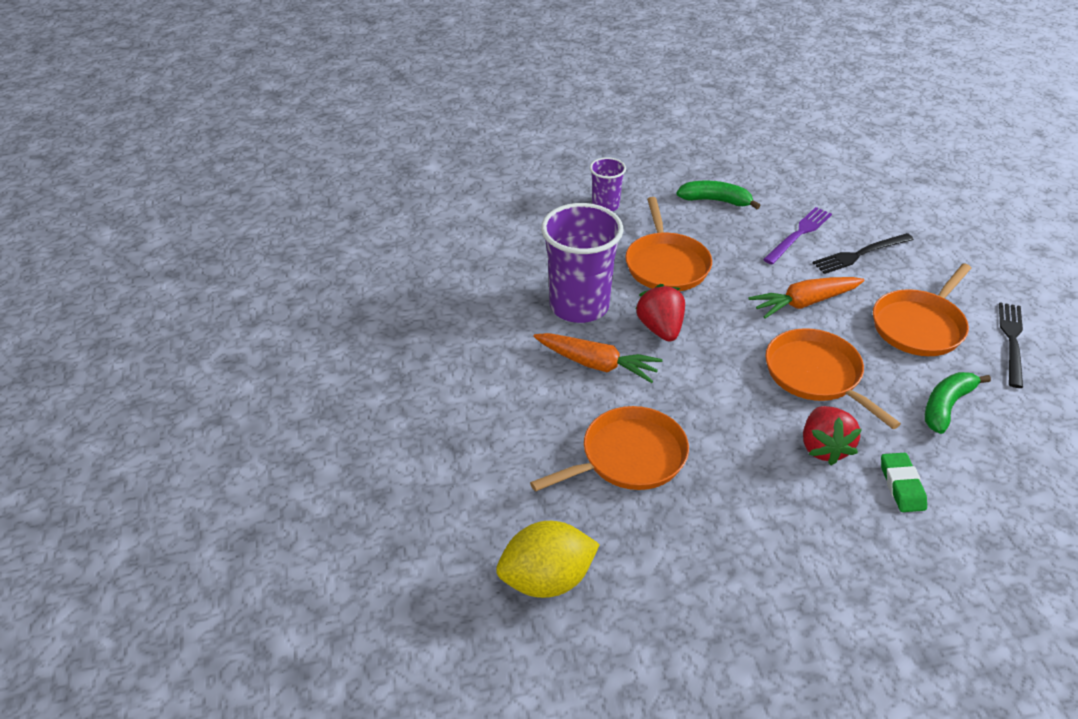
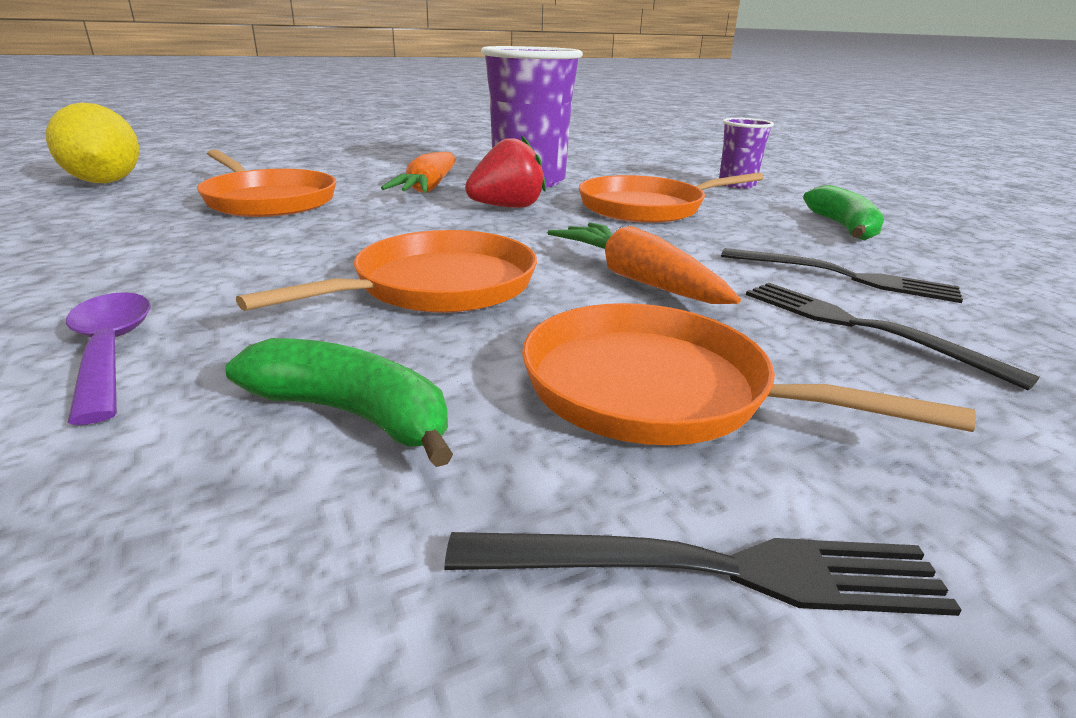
camera: 75 degrees right, 15 degrees down
purple fork [763,207,832,264] -> black fork [721,248,963,303]
red strawberry [803,406,862,465] -> none
green eraser [881,453,927,512] -> purple spoon [66,292,151,425]

